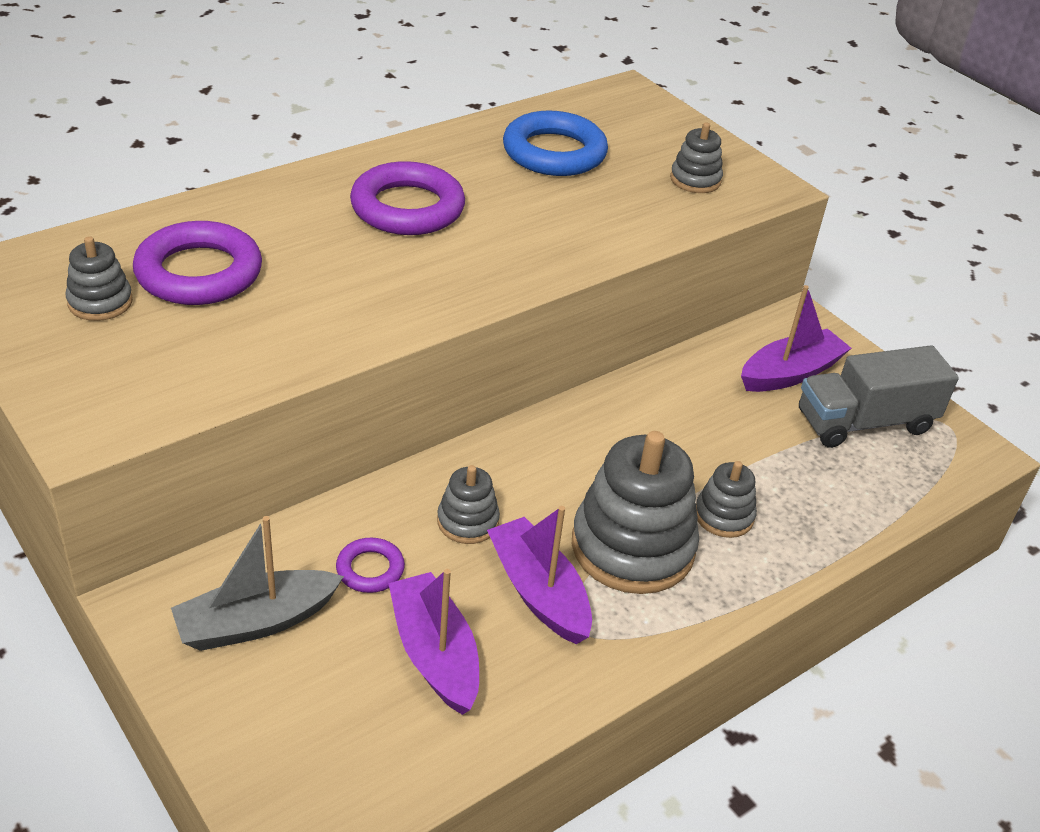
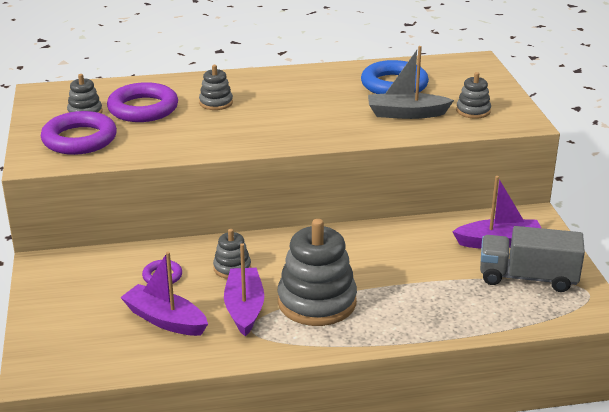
camera: 30 degrees right, 10 degrees down
grey boat [171,516,344,651] -> grey boat moved to [368,46,454,119]
purple ring [350,161,465,235] -> purple ring moved to [41,111,117,155]
purple boat [388,569,479,715] -> purple boat turned 60 degrees counterclockwise [120,252,208,336]
grey stacking toy [696,461,757,538] -> grey stacking toy moved to [199,65,233,110]

